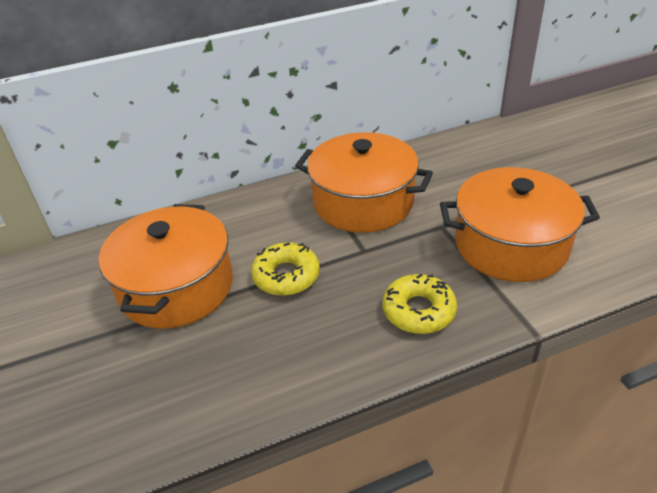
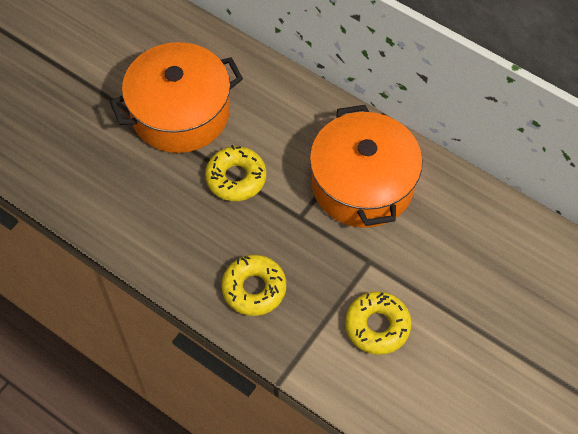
camera: 55 degrees right, 20 degrees up
orange pot [440,167,600,282] -> yellow donut [345,291,412,355]

